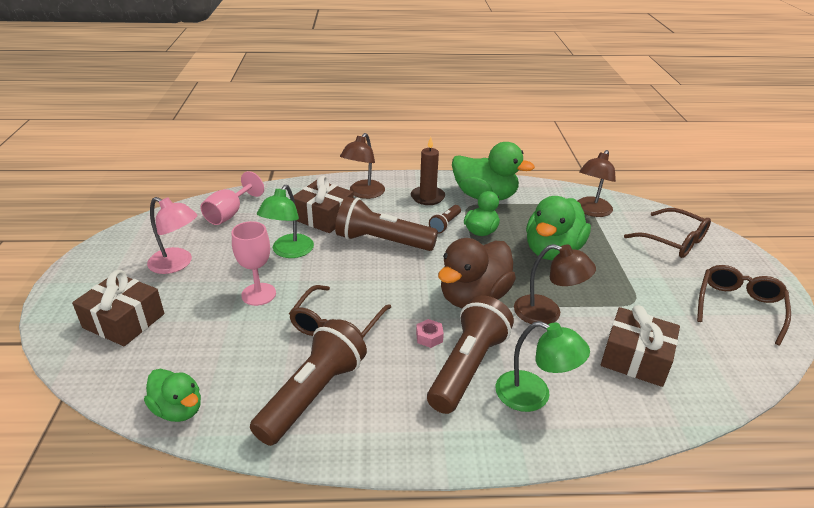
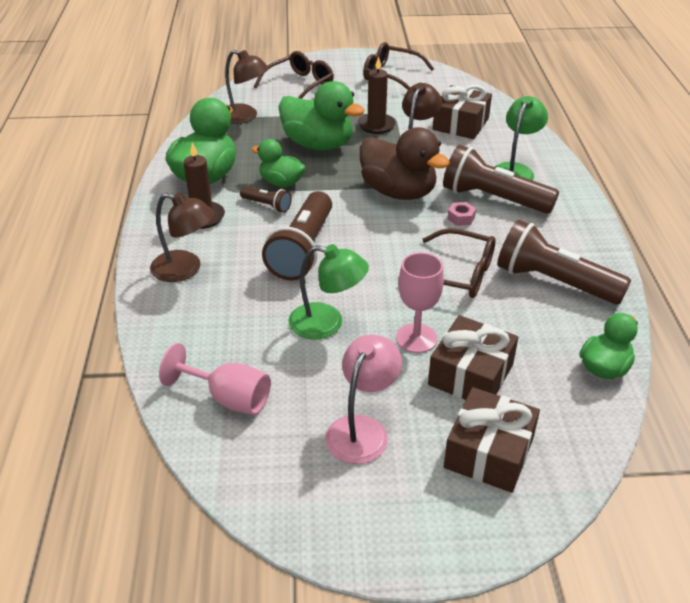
camera: 90 degrees left, 5 degrees up
brown gift [293,175,354,233] -> brown gift moved to [428,315,518,400]
none -> brown candle [358,56,396,134]

